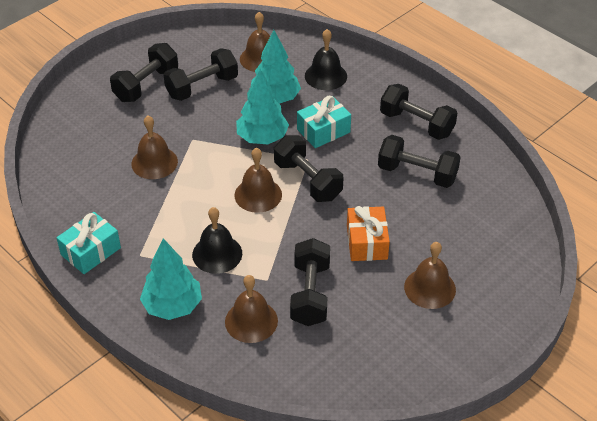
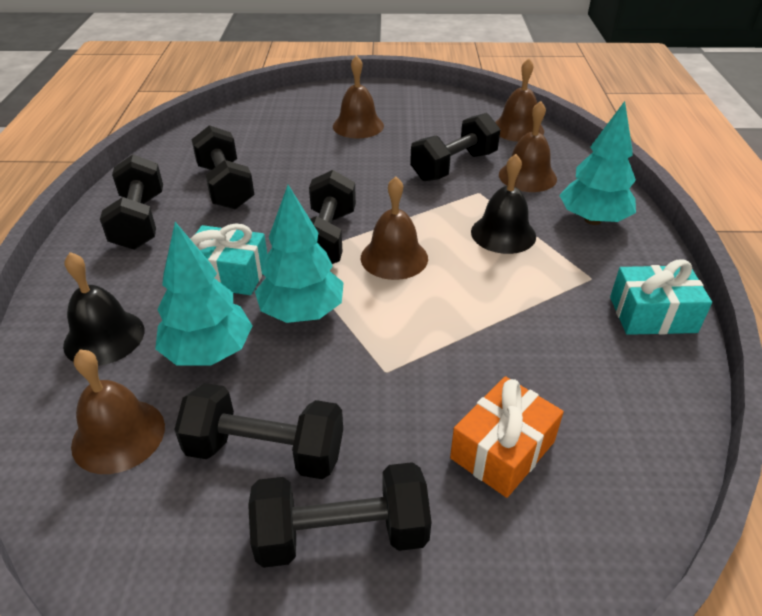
camera: 135 degrees left, 5 degrees down
brown bell [131,115,178,179] -> brown bell moved to [495,58,544,142]
orange gift [347,206,390,261] -> orange gift moved to [450,376,564,498]

